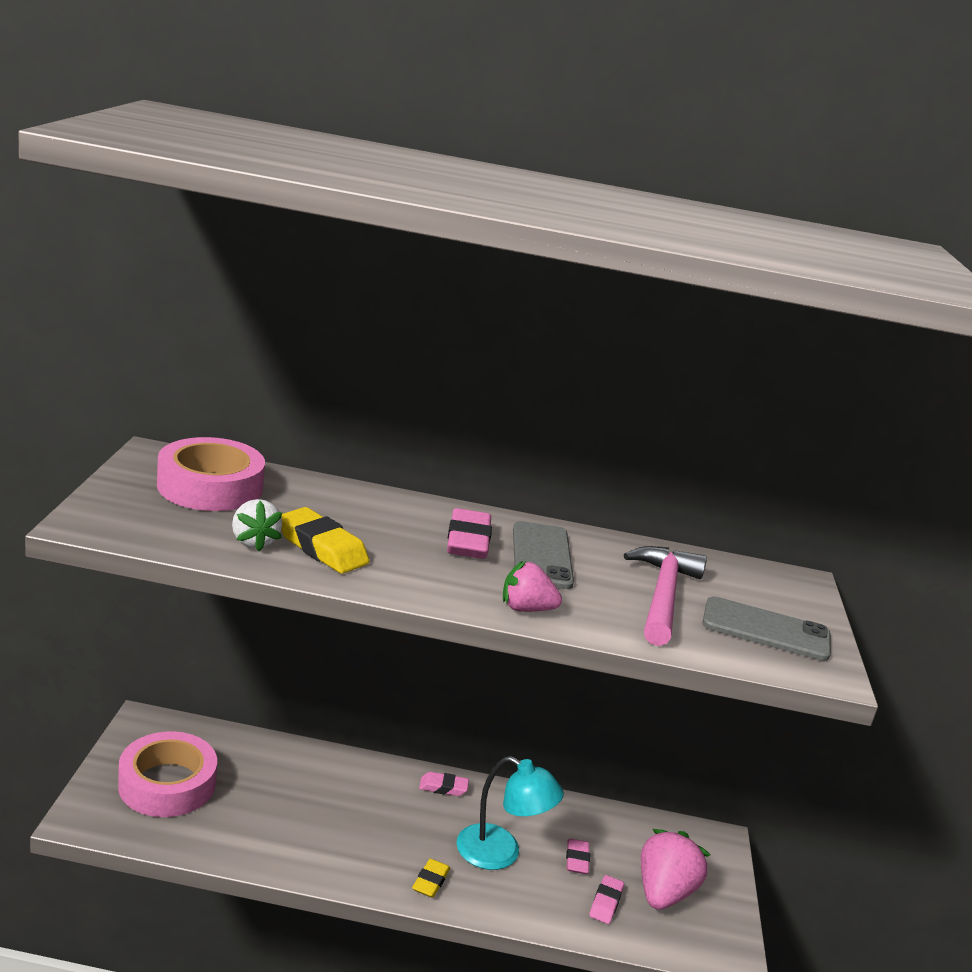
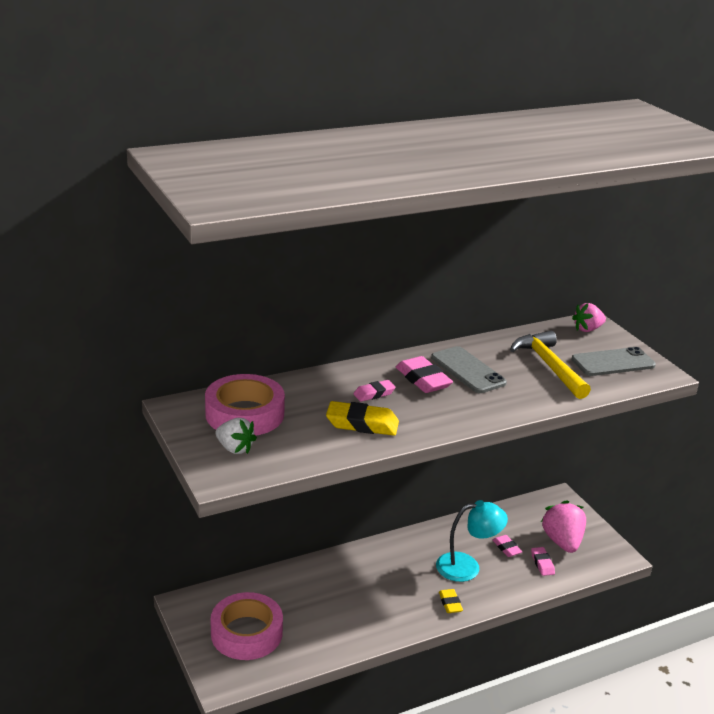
camera: 30 degrees left, 5 degrees up
white strawberry [232,499,282,551] -> white strawberry moved to [215,418,257,454]
pink eraser [419,772,469,796] -> pink eraser moved to [353,380,396,402]
pink strawberry [503,561,562,612] -> pink strawberry moved to [572,303,606,332]
pink hammer [624,546,707,646] -> yellow hammer [510,331,591,399]

